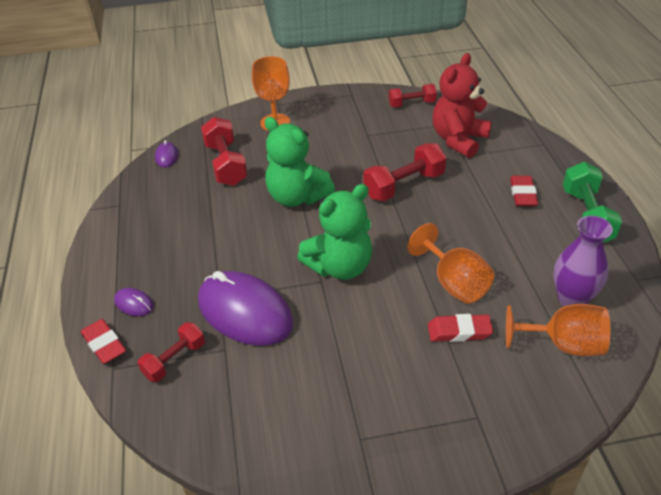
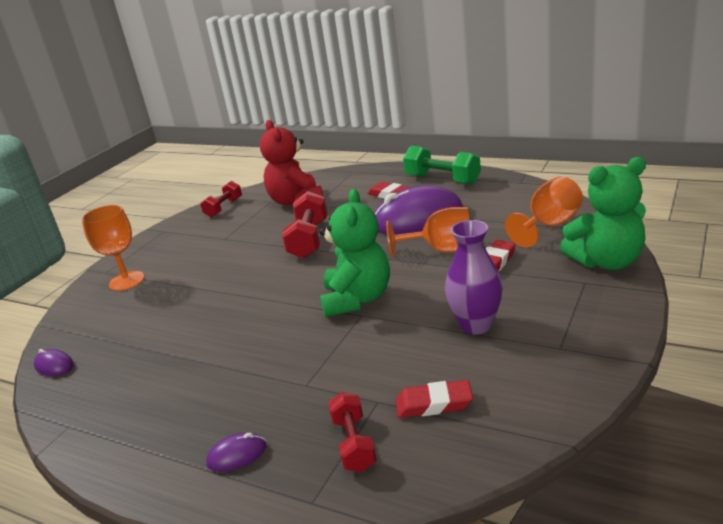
camera: 50 degrees left, 15 degrees down
red eraser [81,319,126,364] -> red eraser moved to [396,380,473,418]
purple mouse [198,271,293,346] -> purple mouse moved to [375,185,463,234]
red dumbbell [201,117,248,186] -> none
green teddy bear [265,117,335,207] -> green teddy bear moved to [560,157,646,270]
purple vase [554,216,613,306] -> purple vase moved to [445,220,503,334]

